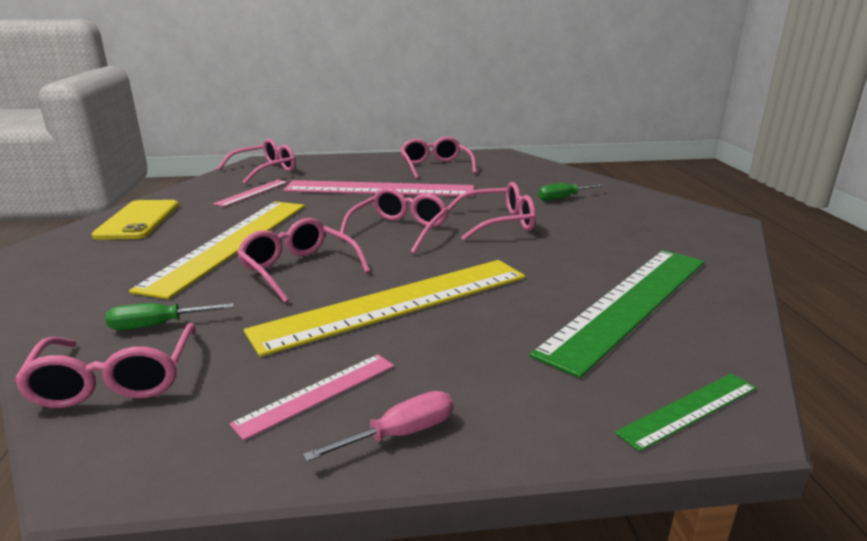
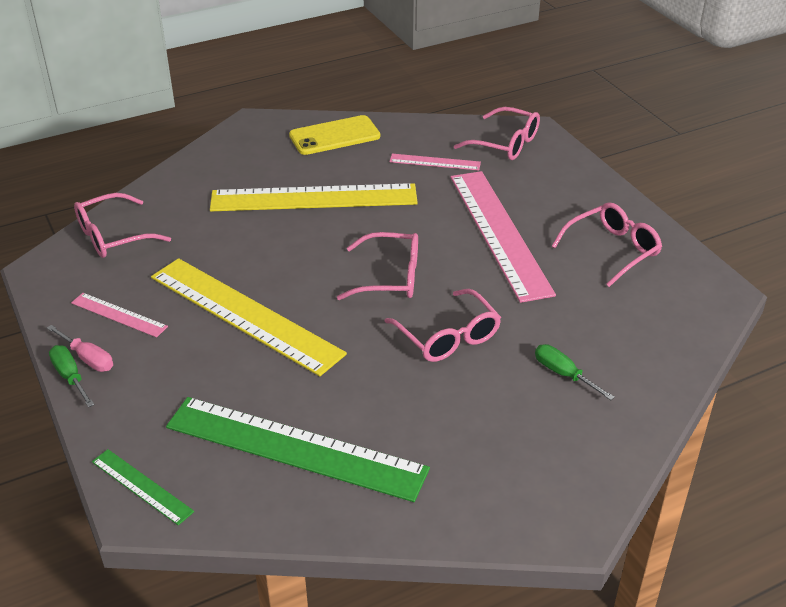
camera: 70 degrees right, 15 degrees up
green screwdriver [106,303,234,330] -> green screwdriver moved to [49,345,94,407]
pink glasses [237,218,370,303] -> none

